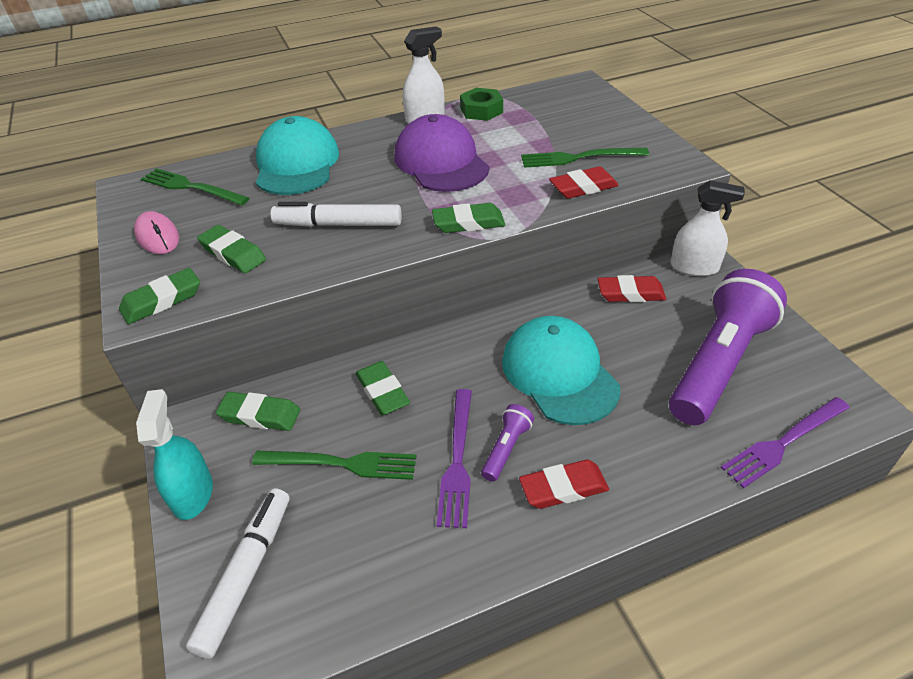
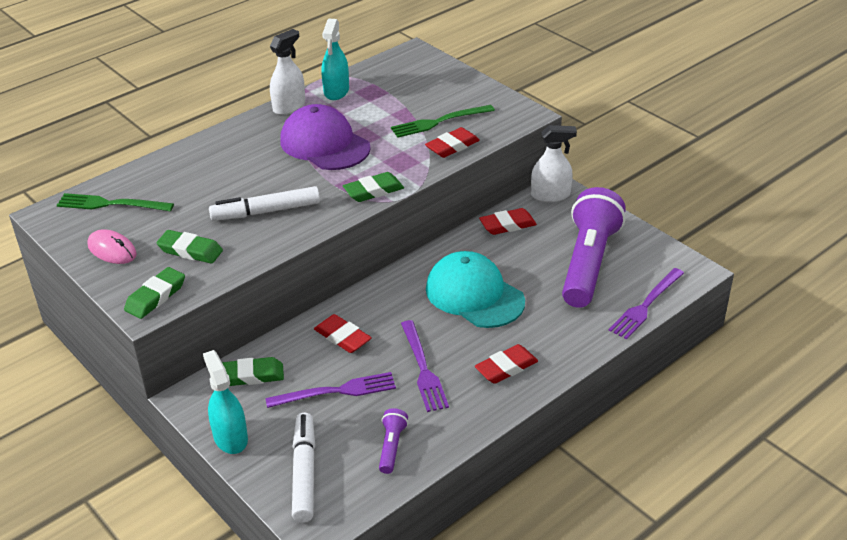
camera: 20 degrees left, 5 degrees down
green fork [252,451,417,480] -> purple fork [265,372,396,408]
turquoise cap [256,116,339,195] -> none
green eraser [356,361,410,415] -> red eraser [314,314,372,353]
green nut [460,88,503,121] -> turquoise spray bottle [322,19,349,100]
purple flashlight [481,404,534,482] -> purple flashlight moved to [379,408,408,474]

